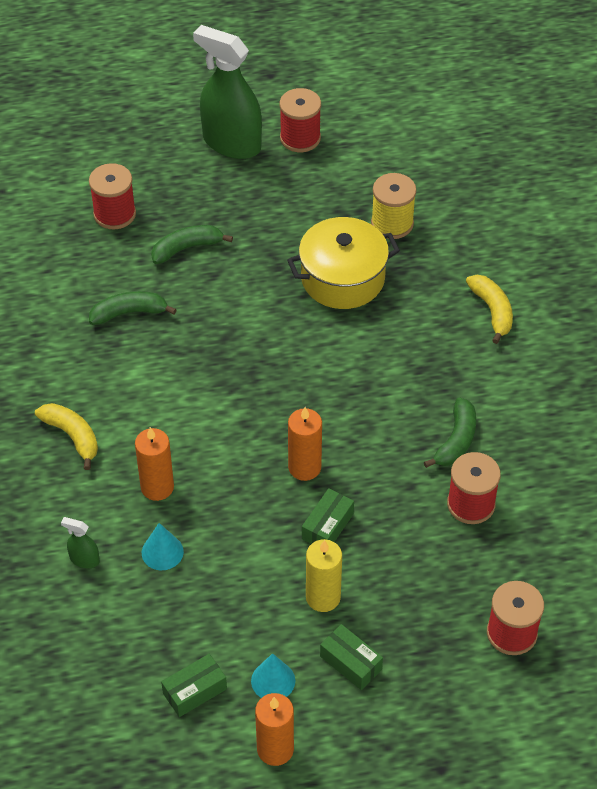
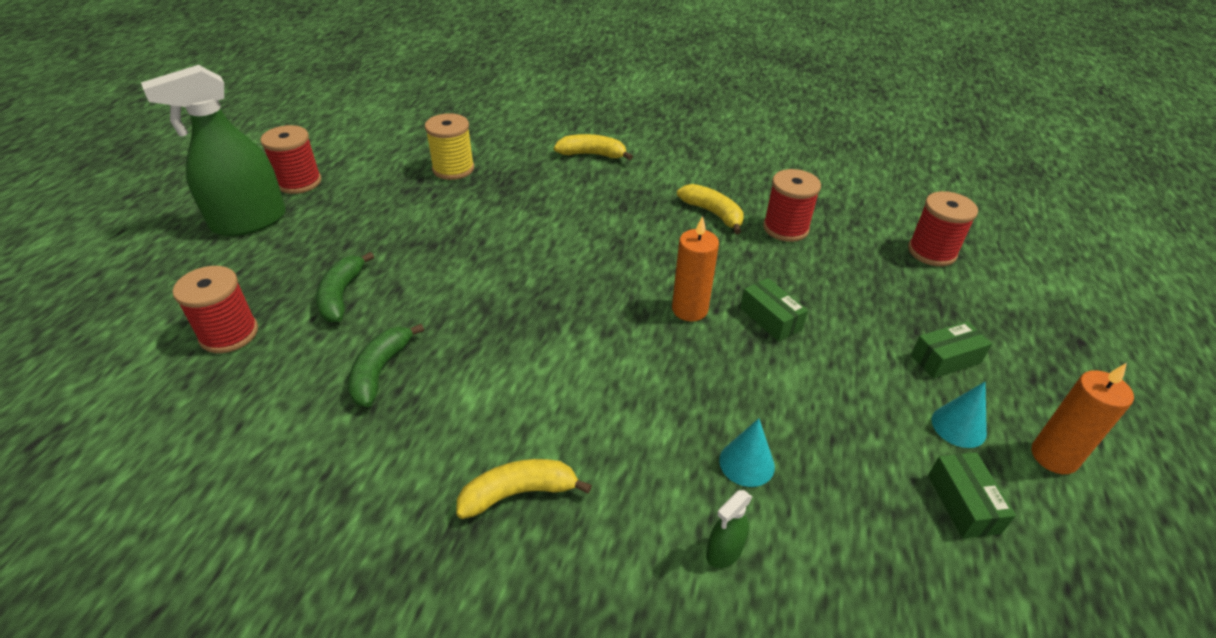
camera: 65 degrees left, 10 degrees down
orange candle [135,427,174,501] -> none
yellow pot [287,217,400,309] -> none
yellow candle [306,539,342,612] -> none
green banana [424,397,476,468] -> yellow banana [677,184,743,234]

